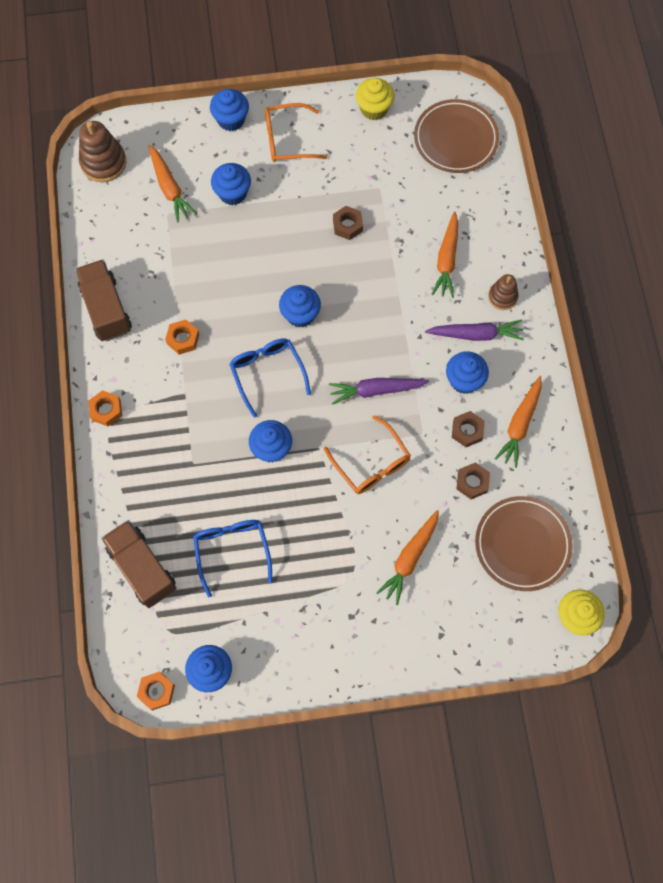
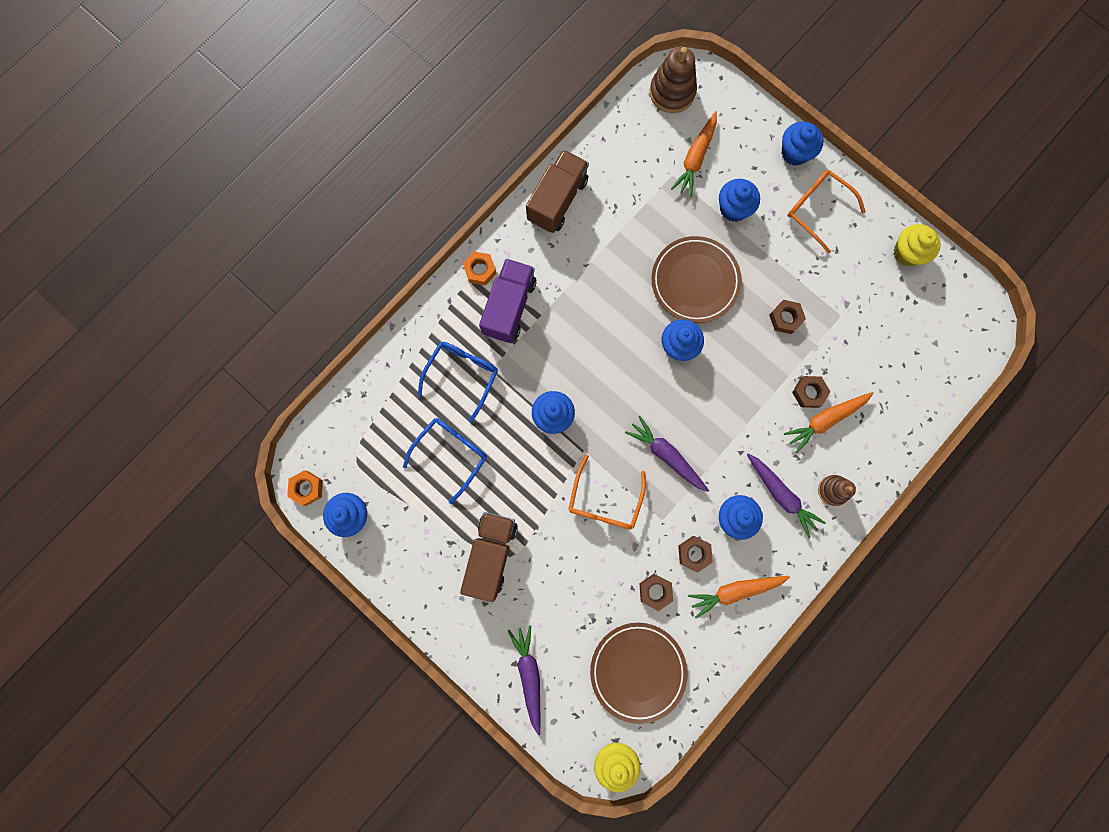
camera: 50 degrees right, 10 degrees up
brown truck [101,520,176,608] -> brown truck moved to [460,512,518,602]
orange nut [165,320,199,355] -> none
blue glasses [230,338,311,417] -> blue glasses moved to [418,342,498,423]
orange carrot [376,510,439,605] -> none
brown plate [414,99,499,173] -> brown plate moved to [651,236,742,323]
none -> purple truck [479,258,536,343]
none -> purple carrot [508,625,541,735]
none -> brown nut [792,376,831,408]

